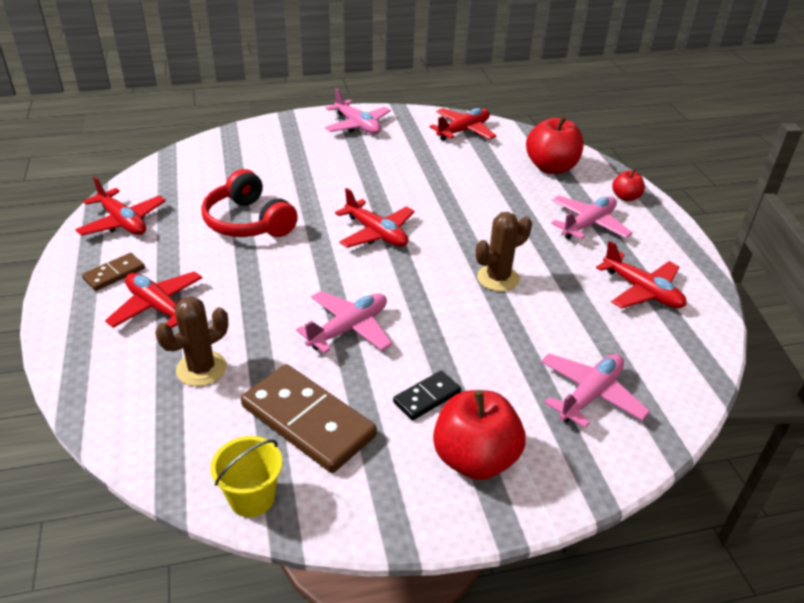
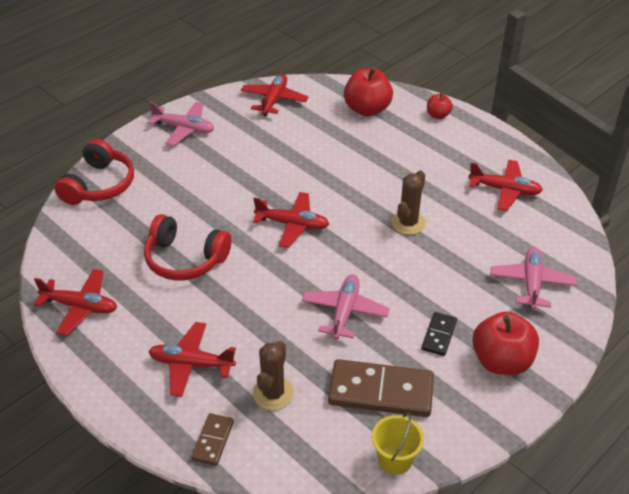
camera: 30 degrees left, 5 degrees up
brown domino [82,253,145,291] -> brown domino moved to [191,413,234,466]
pink plane [551,196,633,239] -> none
none -> red headphones [54,139,134,205]

